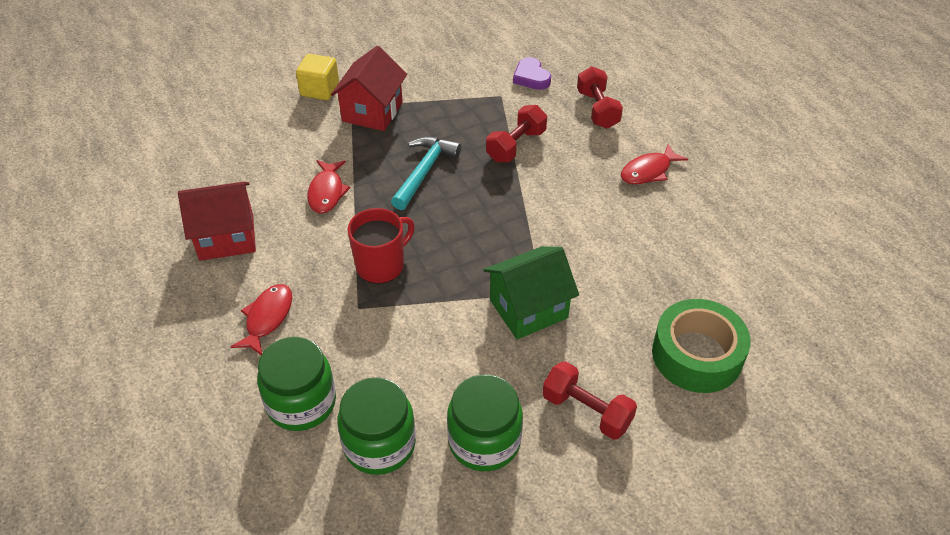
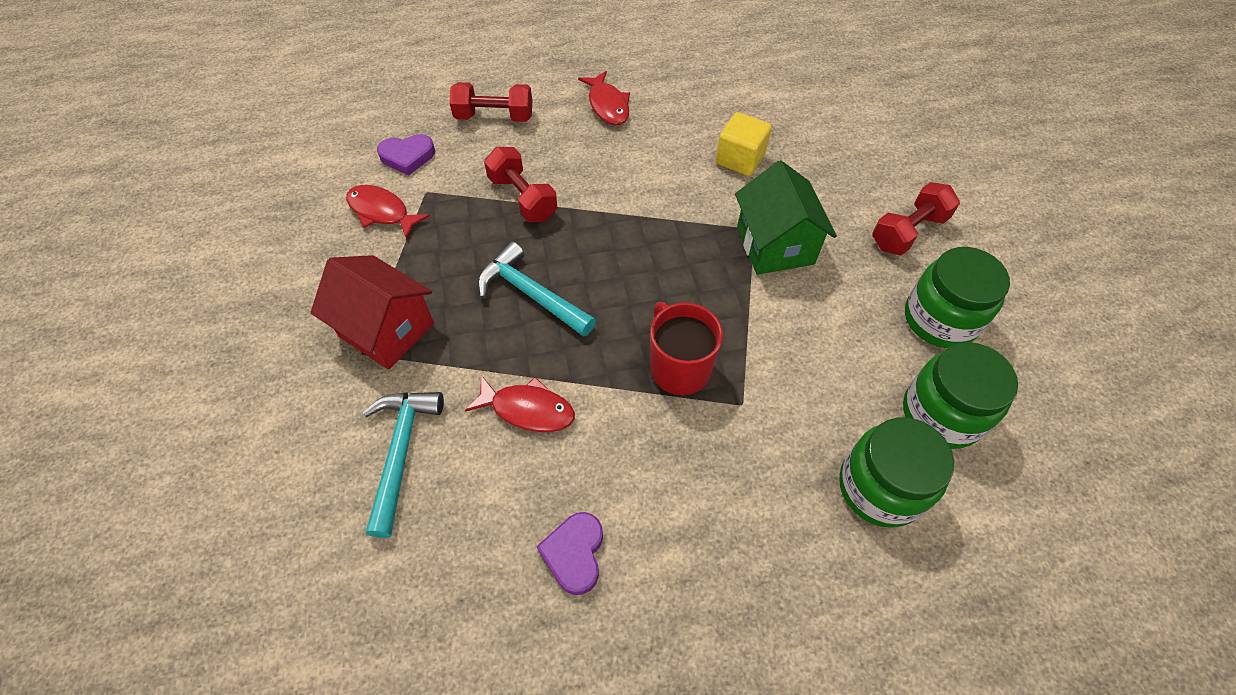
camera: 75 degrees left, 10 degrees up
red house [178,182,256,261] -> purple heart [537,512,603,595]
red fish [230,284,292,355] -> red fish moved to [346,185,430,239]
yellow cube [296,54,339,100] -> yellow cube moved to [716,112,772,176]
green tape [652,299,751,393] -> none
none -> turquoise hammer [363,392,444,538]

